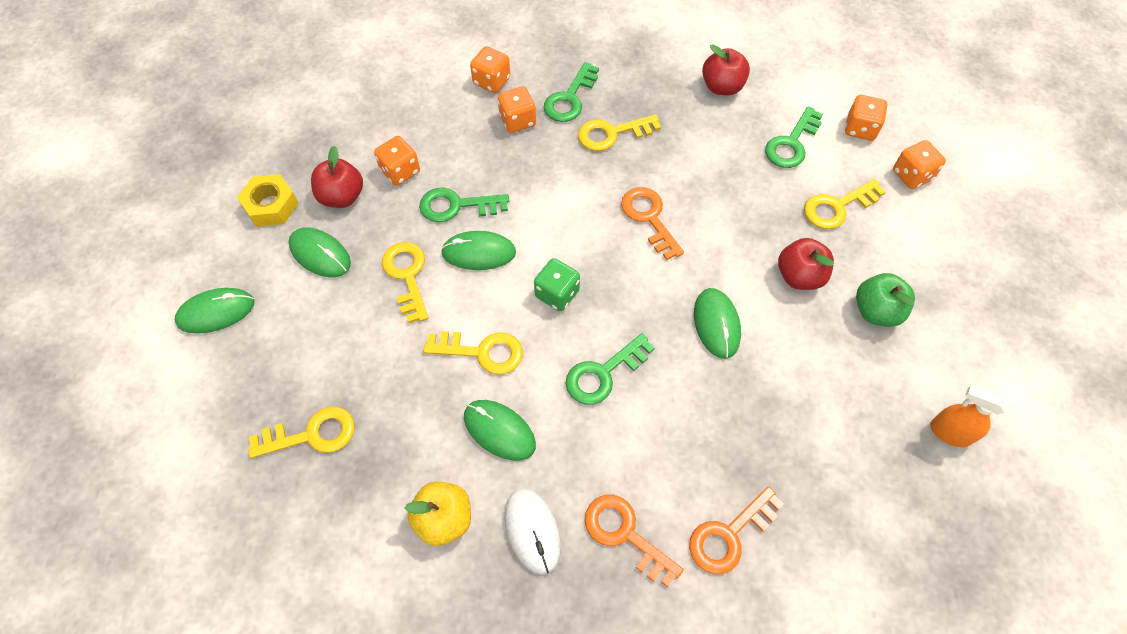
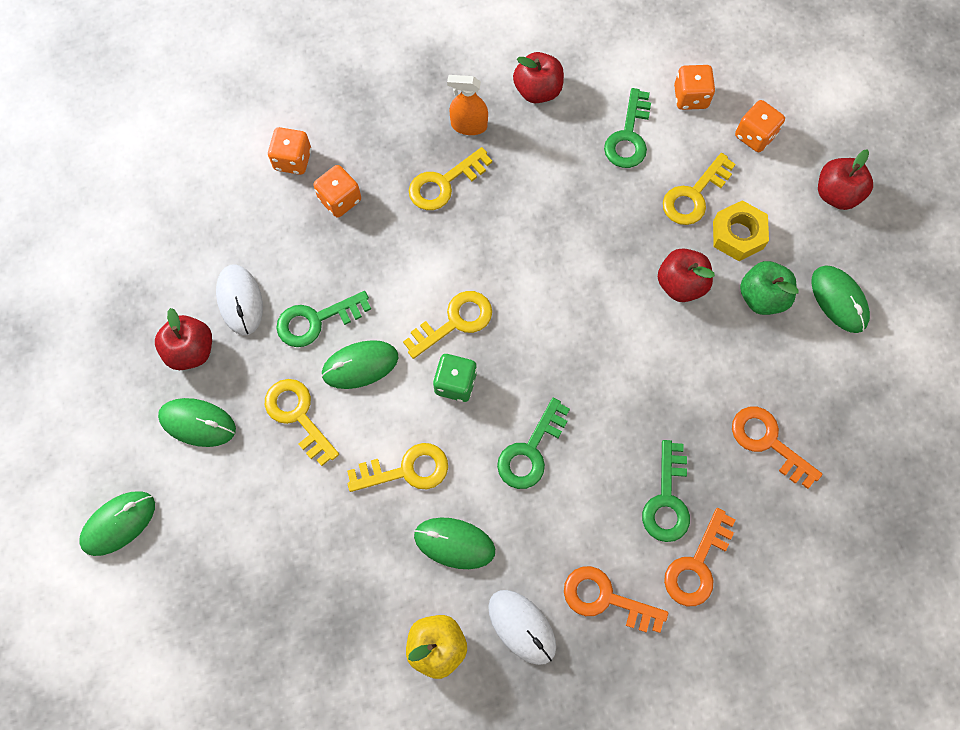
camera: 20 degrees left, 10 degrees up
yellow nut [237,174,299,227] -> yellow nut moved to [713,200,769,261]
yellow key [248,407,355,458] -> yellow key moved to [403,291,492,359]
orange dice [374,136,420,186] -> white mouse [216,264,263,335]
green key [544,62,599,122] -> green key moved to [642,440,690,542]
orange key [621,187,684,260] -> orange key moved to [732,407,822,489]
green mouse [694,288,741,359] -> green mouse moved to [811,265,870,333]
orange spray bottle [930,386,1007,447] -> orange spray bottle moved to [447,75,488,135]
none -> red apple [818,149,873,210]

